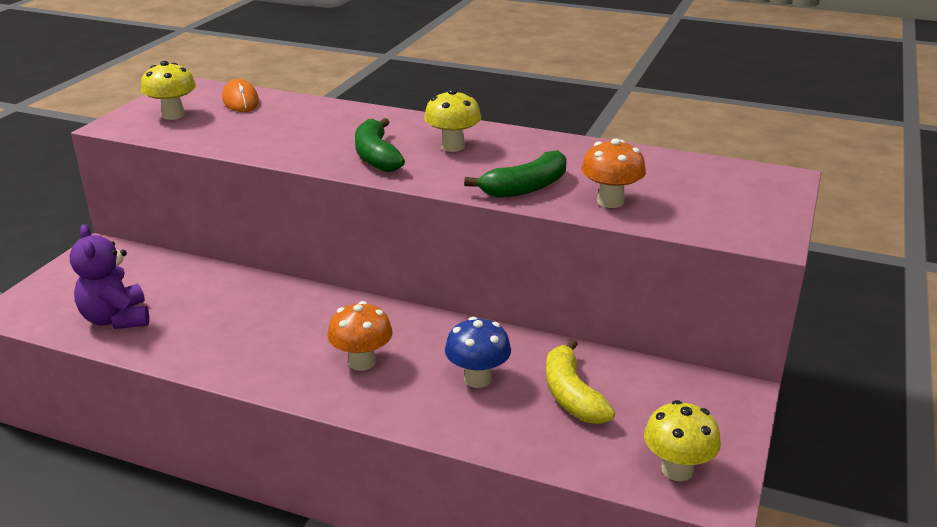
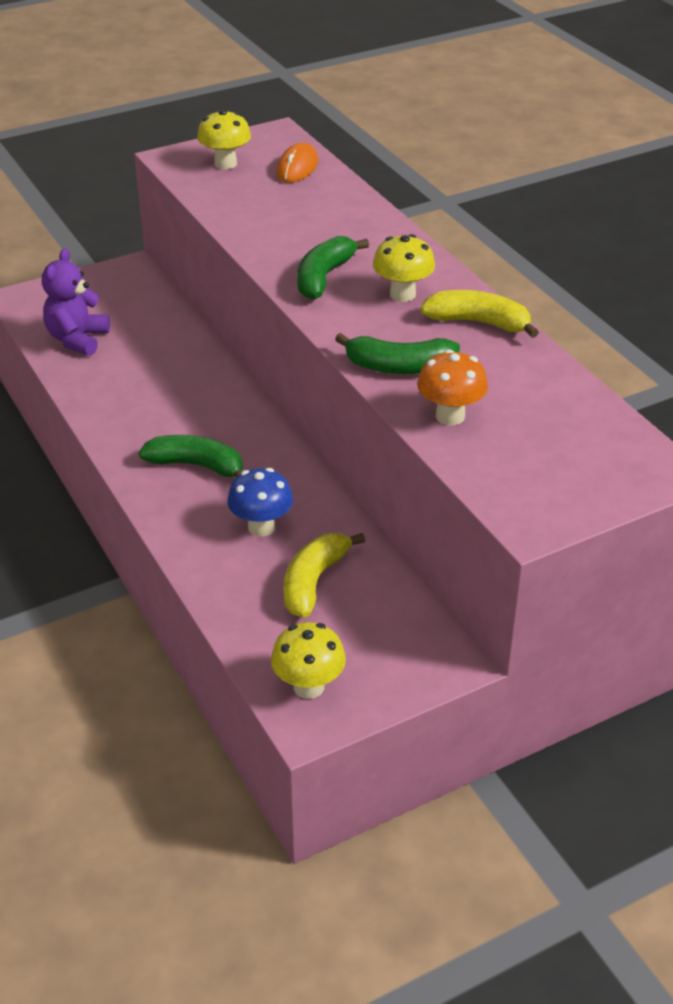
camera: 40 degrees right, 10 degrees up
orange mushroom [327,301,393,371] -> green banana [139,435,243,478]
none -> yellow banana [420,290,539,338]

